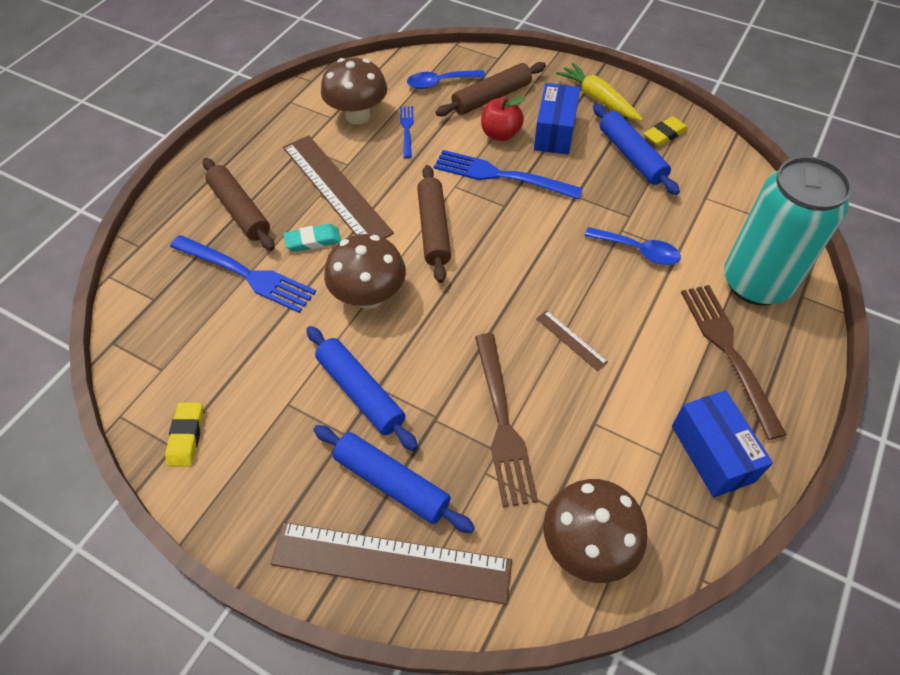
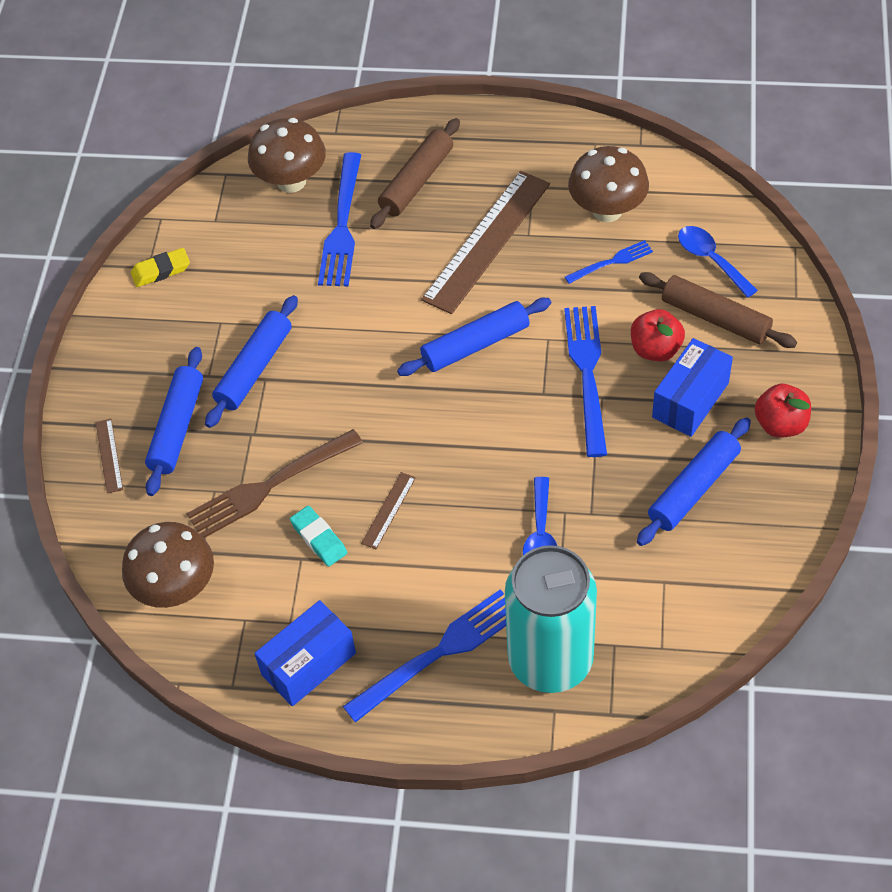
camera: 70 degrees right, 0 degrees up
brown ruler [271,522,512,605] -> brown ruler [96,419,123,494], size x0.42
turquoise eraser [284,224,341,252] -> turquoise eraser moved to [290,506,347,566]
brown mushroom [324,234,406,309] -> brown mushroom moved to [248,118,326,193]
brown rolling pin [417,165,451,283] -> blue rolling pin [397,298,551,376]
blue box [534,83,580,155] -> blue box turned 45 degrees counterclockwise [652,338,733,437]
yellow carrot [556,63,643,121] -> red apple [755,384,811,438]
yellow eraser [644,116,688,146] -> none
brown fork [681,285,787,440] -> blue fork [343,589,506,723]

